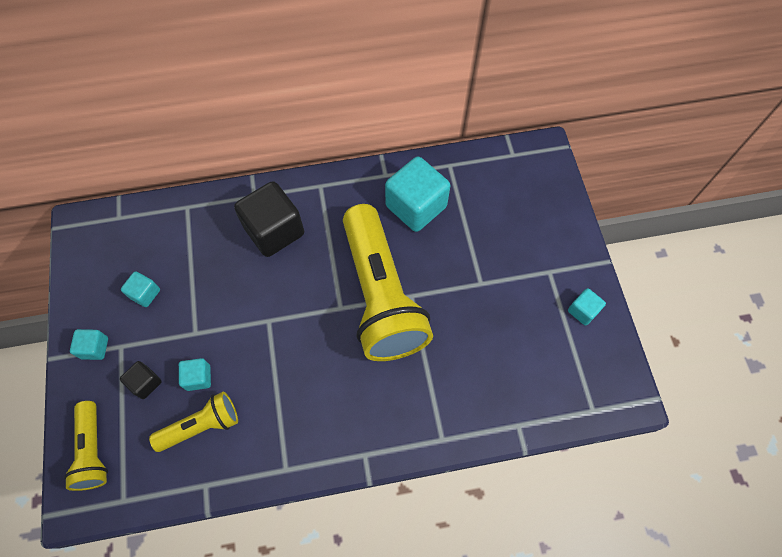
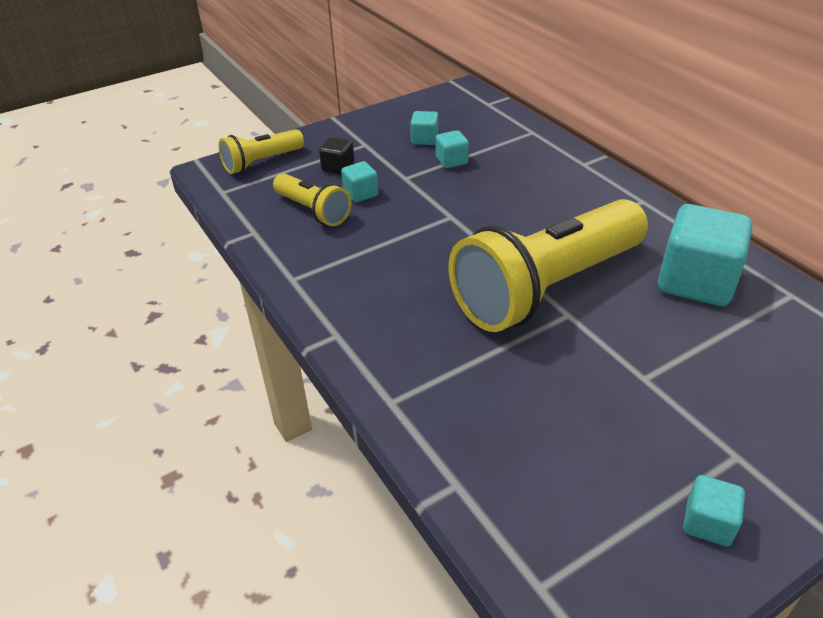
camera: 70 degrees right, 25 degrees down
turquoise cube [70,329,108,360] -> turquoise cube moved to [435,130,469,168]
black cube [234,181,304,257] -> none

